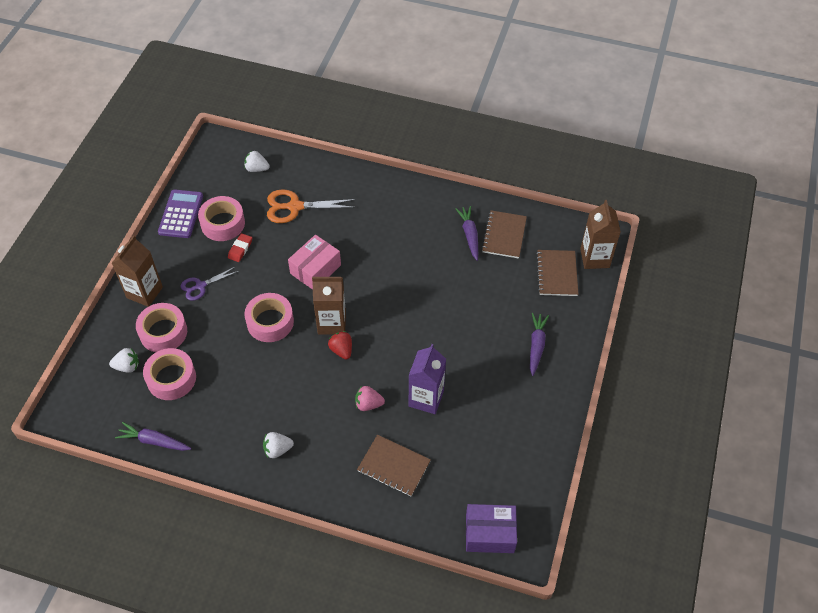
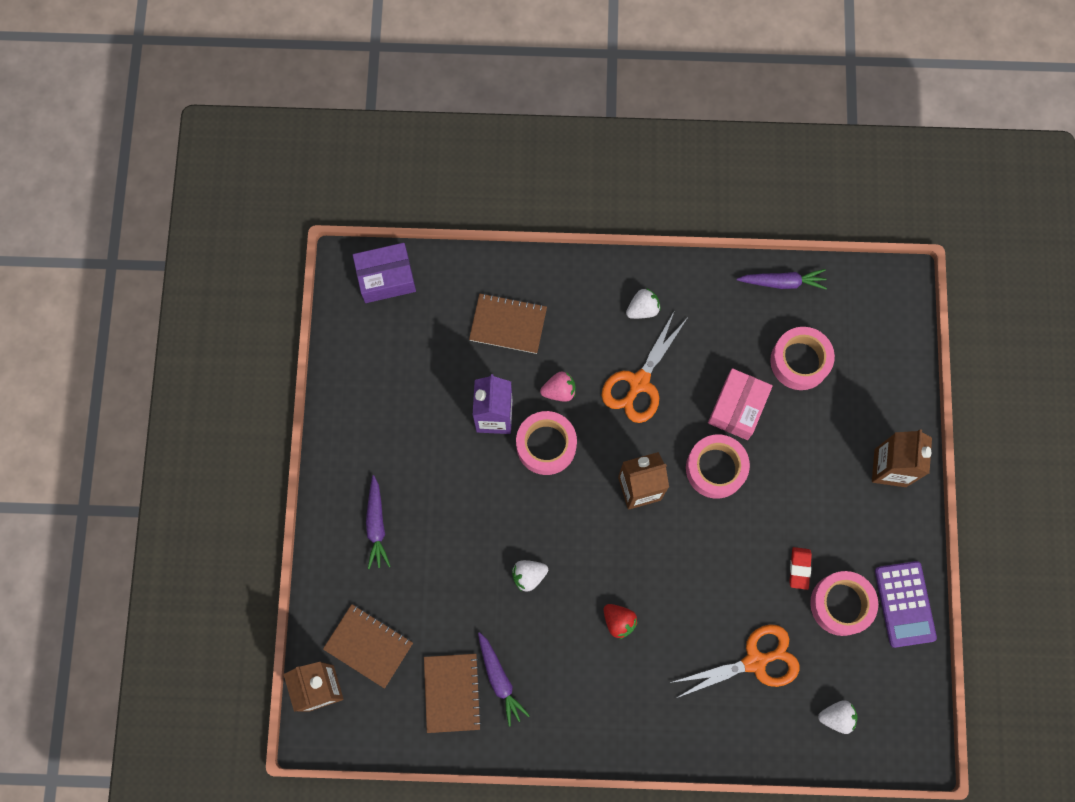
camera: 165 degrees right, 20 degrees up
white strawberry [109,348,139,373] -> white strawberry moved to [512,560,548,592]
pink tape [136,303,187,352] -> pink tape moved to [516,411,577,475]
purple scissors [181,266,239,301] -> none
pink box [288,235,341,290] -> pink box moved to [708,368,773,440]
red strawberry [328,331,352,360] -> red strawberry moved to [604,604,638,639]
brown notebook [536,250,578,296] -> brown notebook turned 45 degrees counterclockwise [323,604,413,689]
none -> orange scissors [601,310,687,423]

